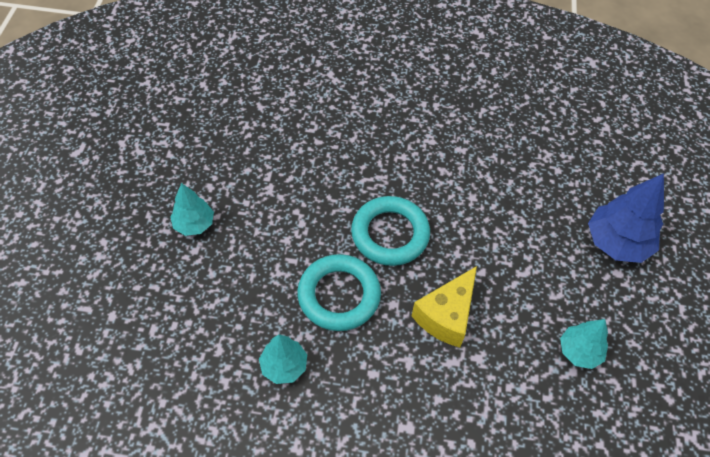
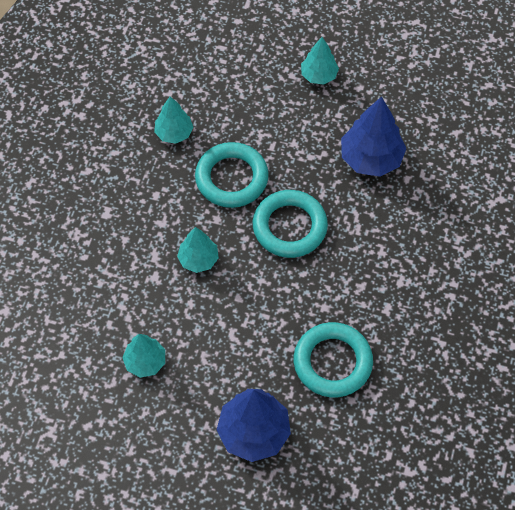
camera: 100 degrees right, 5 degrees up
yellow cheese [412,266,477,347] -> turquoise tree [177,227,219,273]
none -> turquoise ring [294,322,373,397]
none -> blue tree [341,97,407,177]

